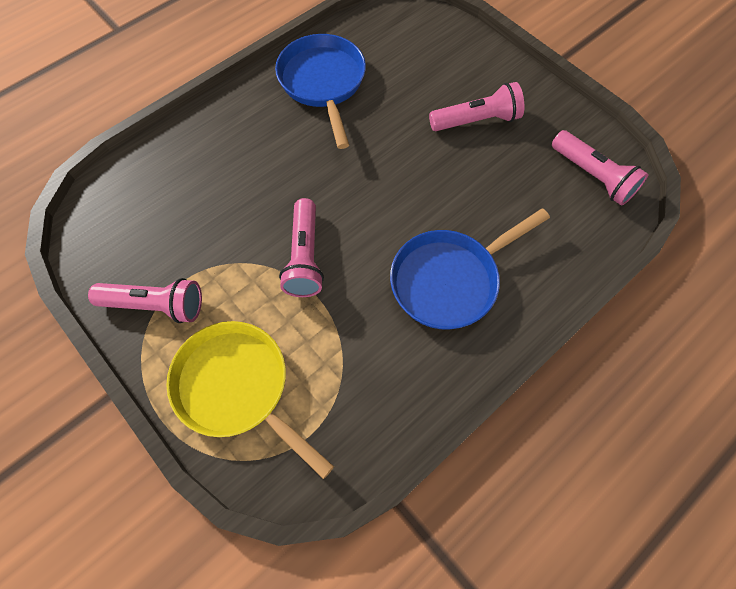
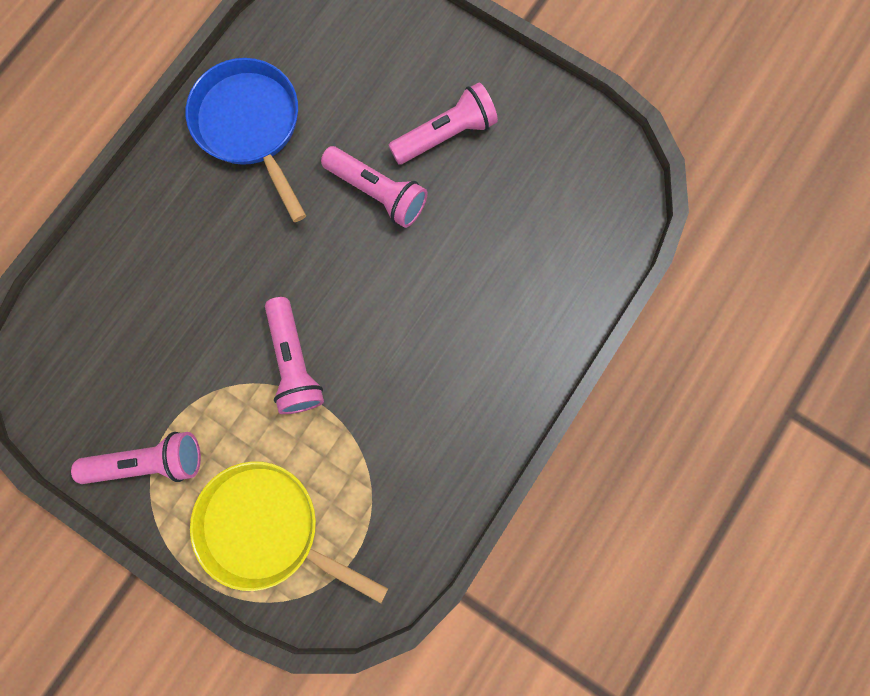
camera: 15 degrees left, 15 degrees up
blue pan [390,208,550,330] -> none
pink flashlight [552,130,648,206] -> pink flashlight moved to [321,146,427,228]

